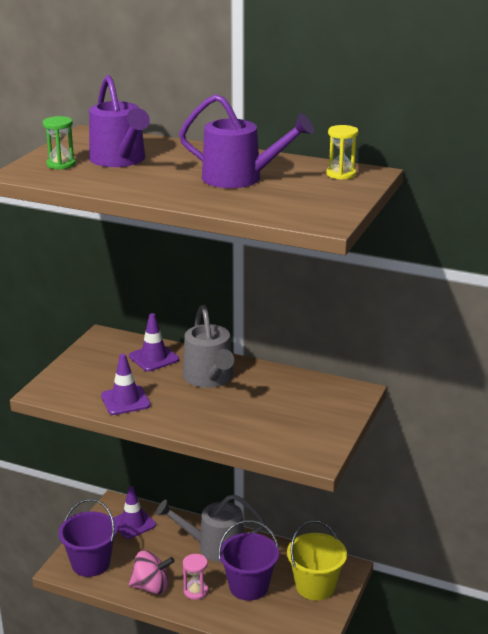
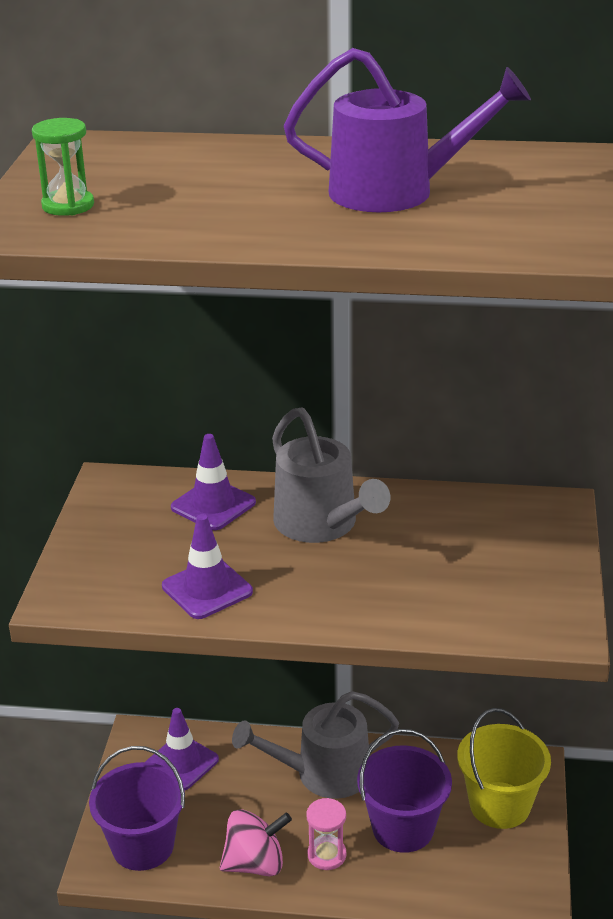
camera: 15 degrees left, 5 degrees up
purple watering can [89,75,150,167] -> none
yellow hourglass [327,125,359,180] -> none

